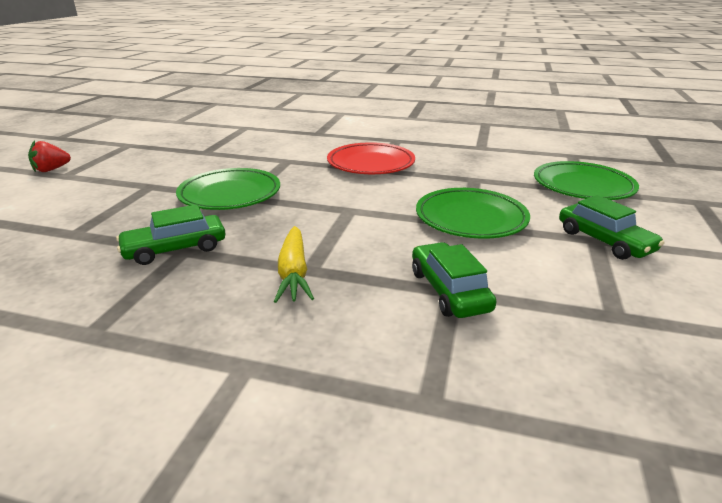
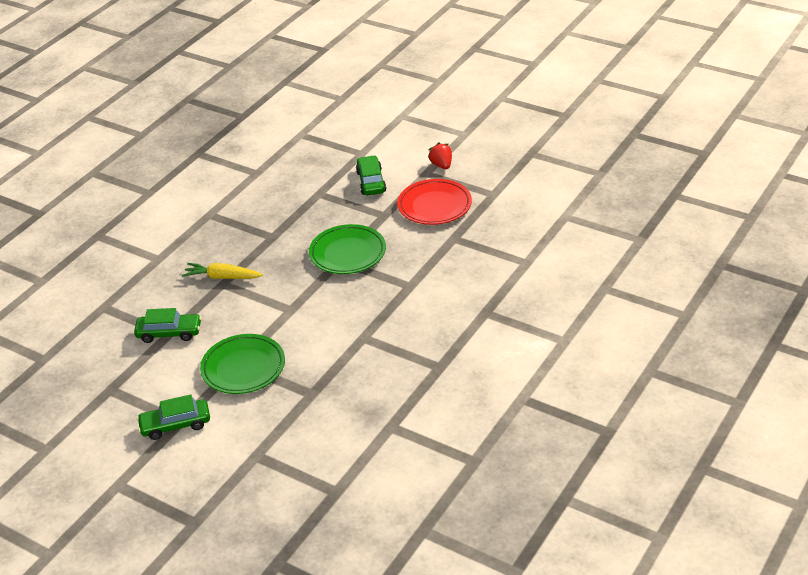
camera: 110 degrees right, 10 degrees up
green car [116,204,226,265] -> green car moved to [356,155,386,195]
red plate [327,142,415,174] -> red plate moved to [397,179,472,225]
green plate [534,161,639,200] -> none

